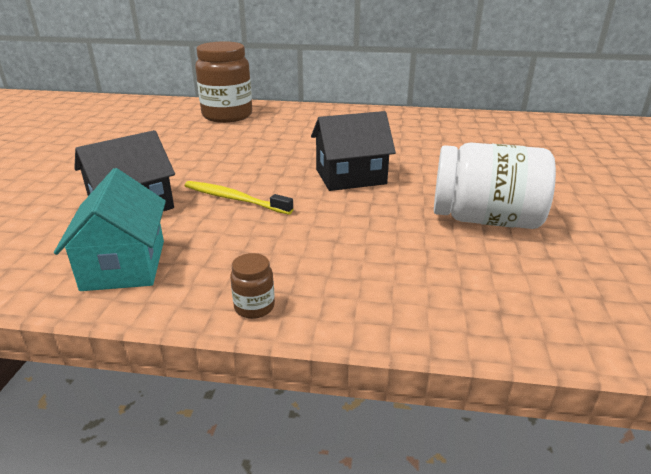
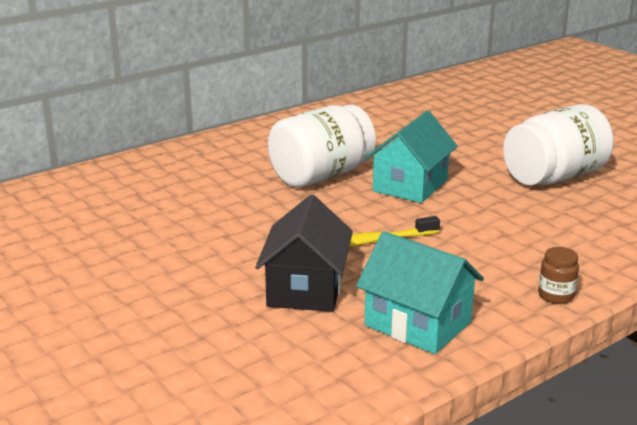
camera: 45 degrees left, 5 degrees down
brown jar [195,41,252,123] -> none
black house [311,111,396,191] -> turquoise house [366,111,458,203]
none -> white jar [268,104,376,188]

